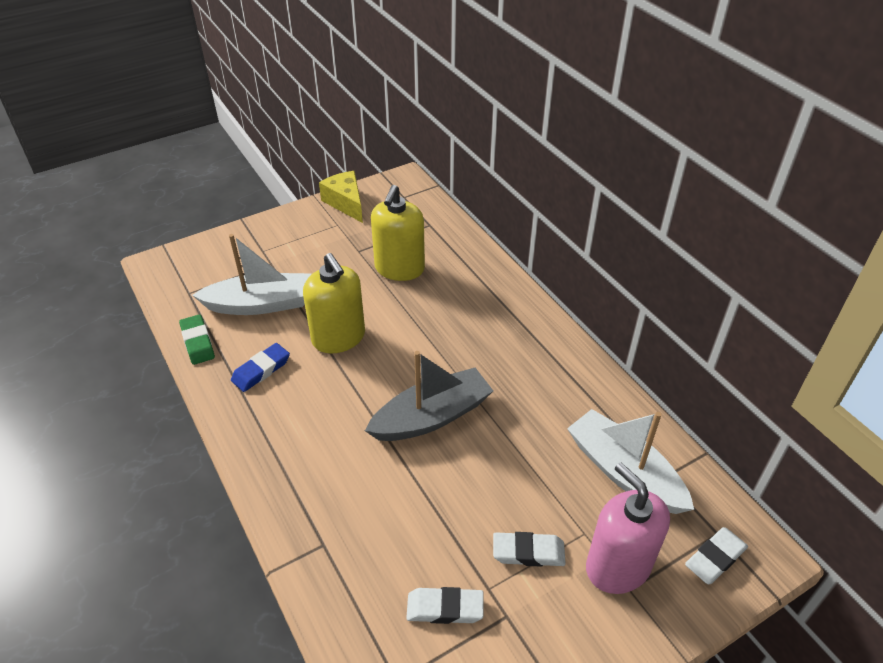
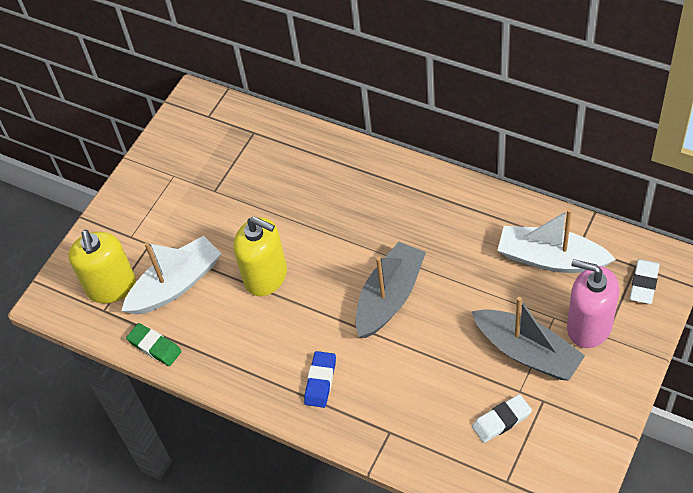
camera: 25 degrees left, 10 degrees up
blue eraser [231,343,290,392] -> blue eraser moved to [304,351,336,408]
yellow cheese [319,171,363,223] -> none
yellow soap dispenser [371,185,425,281] -> yellow soap dispenser moved to [68,230,136,304]
white eraser [493,532,566,567] -> grey boat [472,297,585,381]

